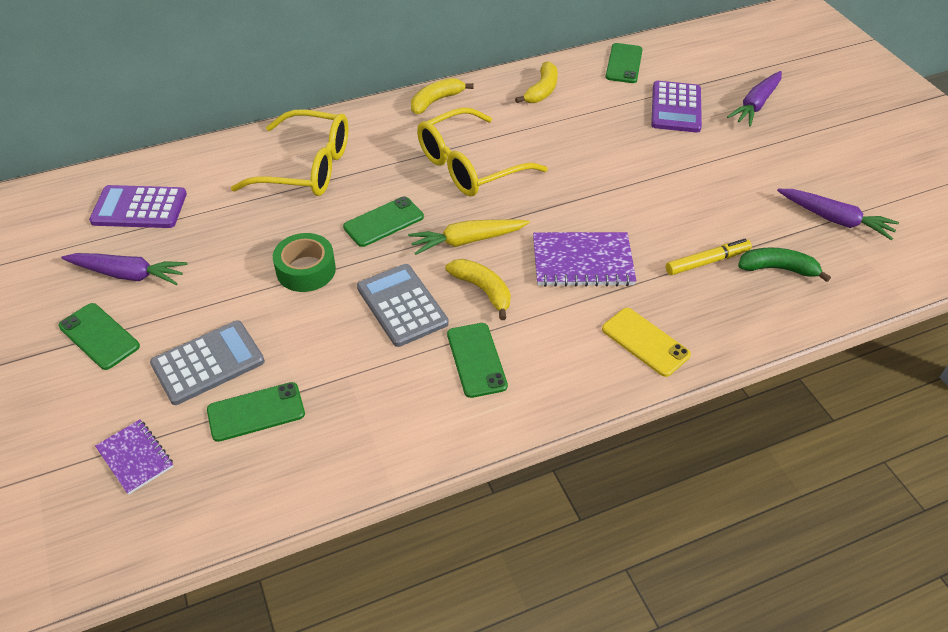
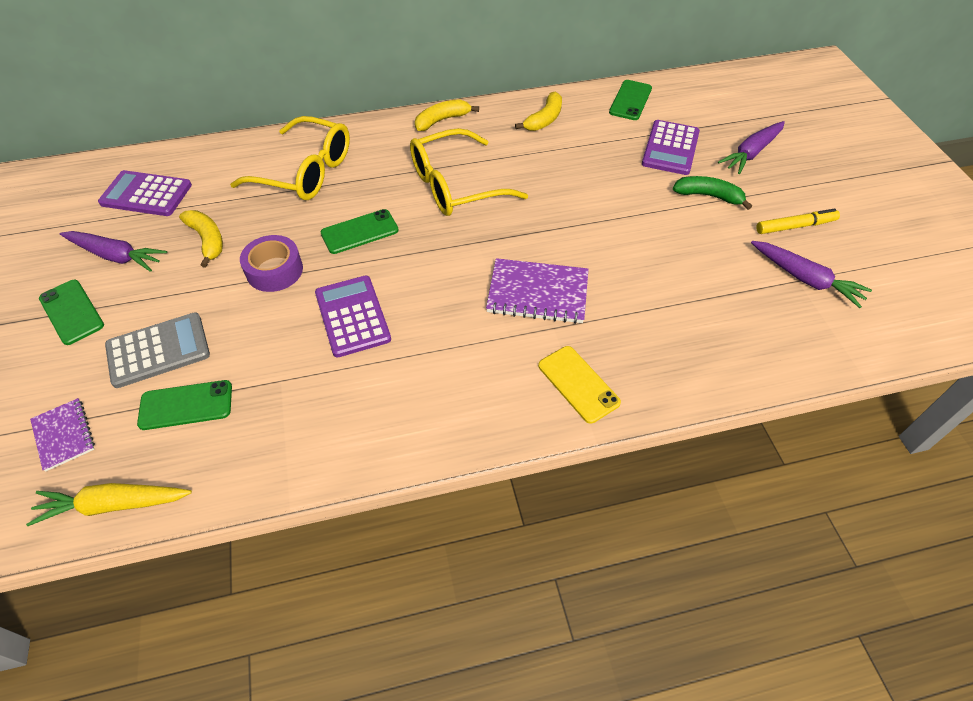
camera: 10 degrees right, 5 degrees up
green tape [273,233,336,292] -> purple tape [240,235,303,292]
grey calculator [357,264,449,347] -> purple calculator [315,276,391,358]
yellow carrot [408,219,530,255] -> yellow carrot moved to [26,483,192,526]
yellow banana [446,259,511,320] -> yellow banana moved to [179,210,223,267]
green phone [447,323,508,398] -> none
yellow marker [666,239,752,275] -> yellow marker moved to [756,209,840,234]
green banana [738,247,831,282] -> green banana moved to [673,176,752,210]

